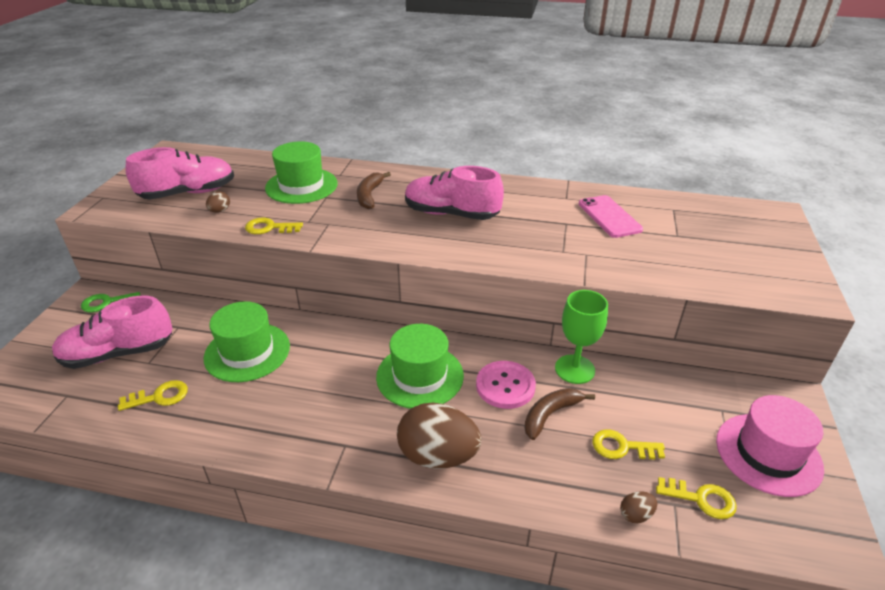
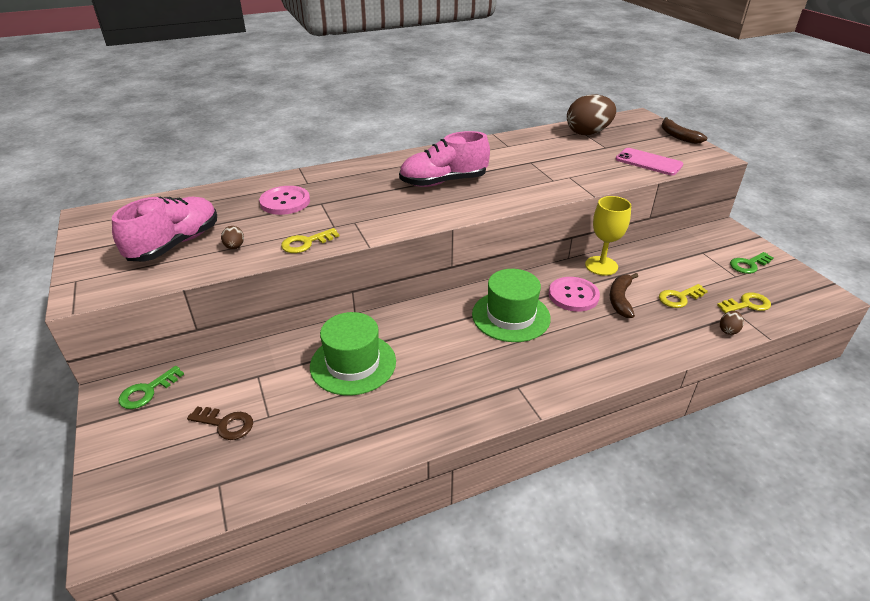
camera: 35 degrees left, 0 degrees up
pink shoe [52,296,173,369] -> brown key [187,407,253,440]
yellow key [118,380,188,411] -> none
green hat [265,141,338,204] -> pink button [259,186,310,215]
brown banana [357,172,391,209] -> brown banana moved to [661,117,707,144]
brown egg [397,403,481,469] -> brown egg moved to [567,94,616,135]
green goblet [555,290,608,384] -> yellow goblet [585,196,631,276]
pink phone [579,195,643,238] -> pink phone moved to [616,148,683,175]
pink hat [716,395,824,497] -> green key [730,252,774,274]

